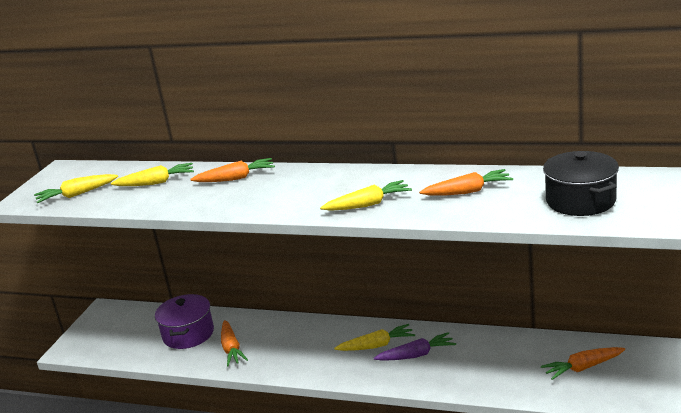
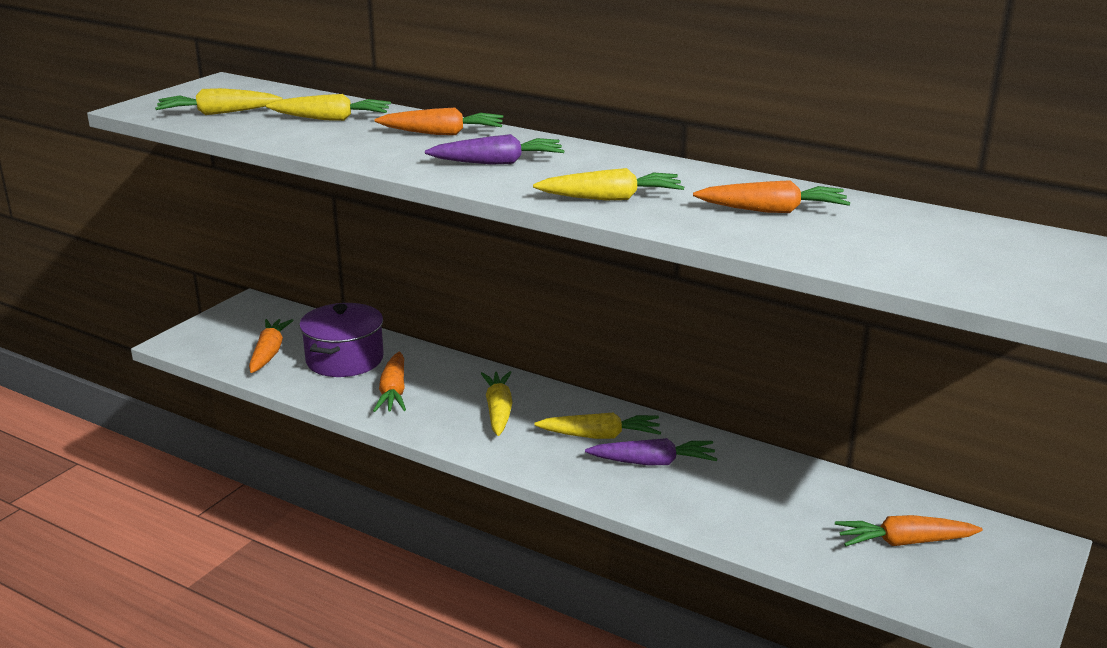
camera: 10 degrees right, 0 degrees up
black pot [543,151,619,216] -> none
none -> orange carrot [249,319,293,373]
none -> purple carrot [425,134,565,165]
none -> yellow carrot [481,371,512,436]

